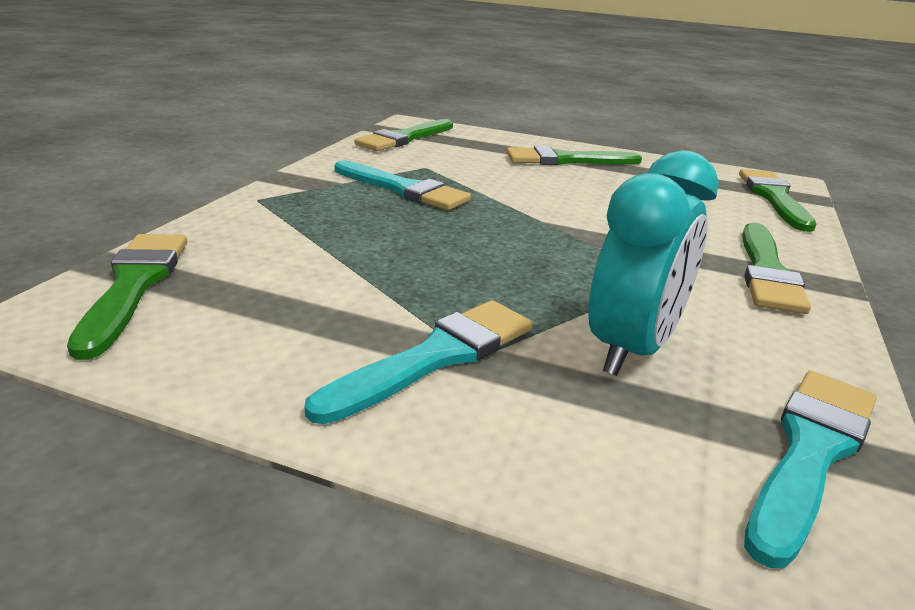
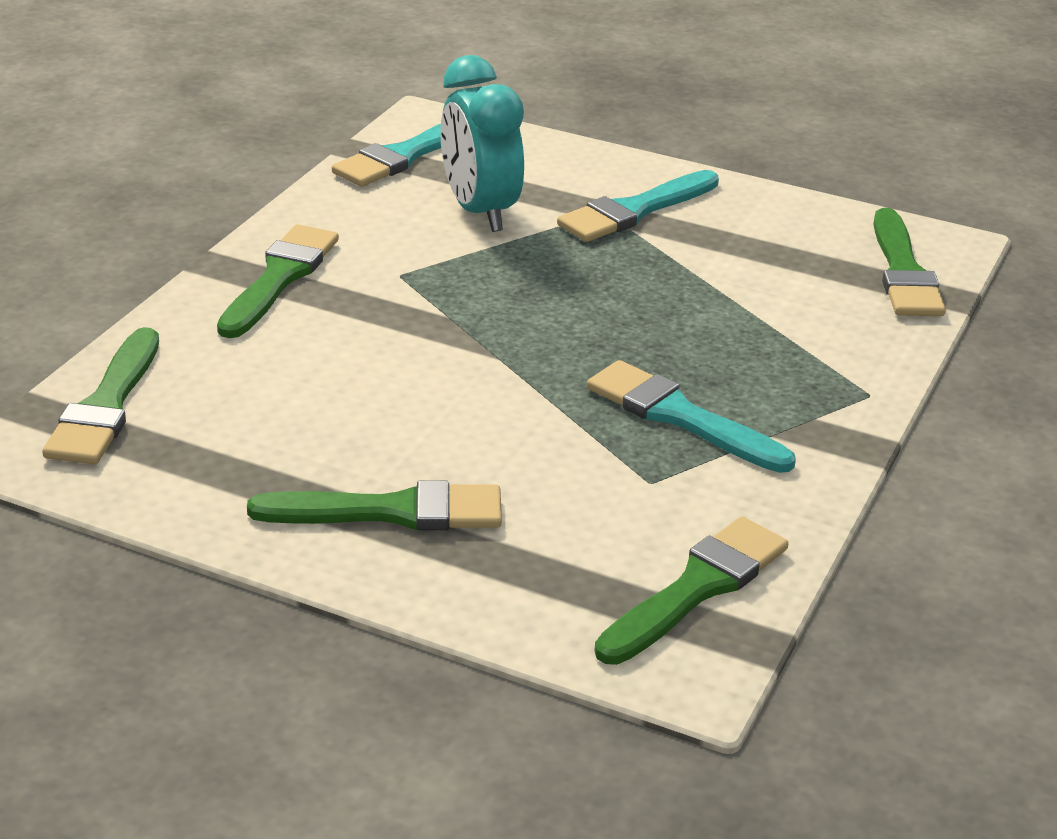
camera: 175 degrees left, 5 degrees up
turquoise clock [588,150,719,376] -> turquoise clock turned 60 degrees counterclockwise [440,55,524,232]

